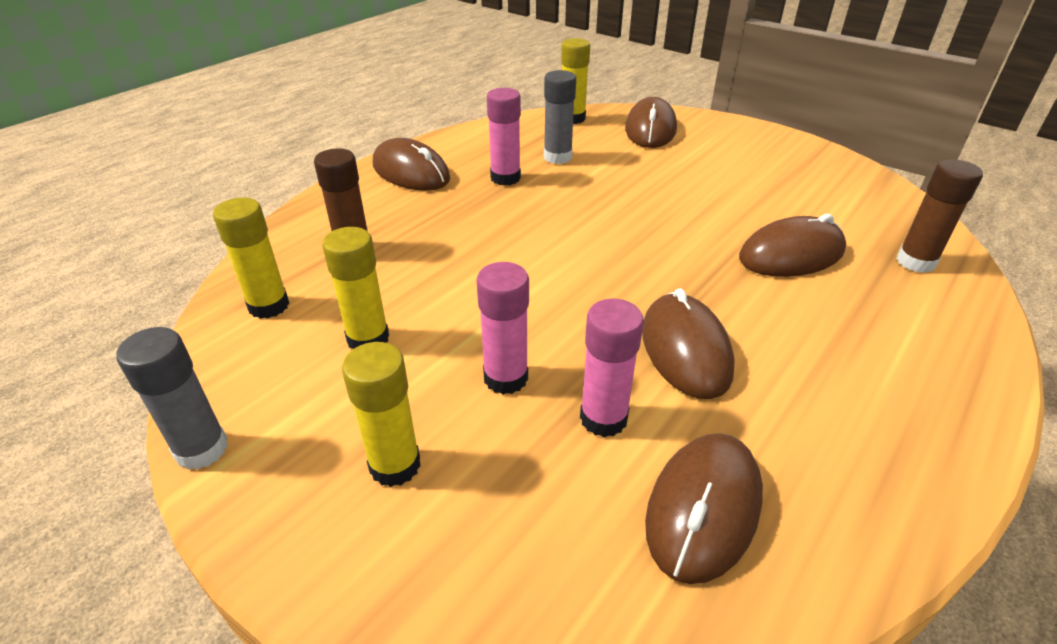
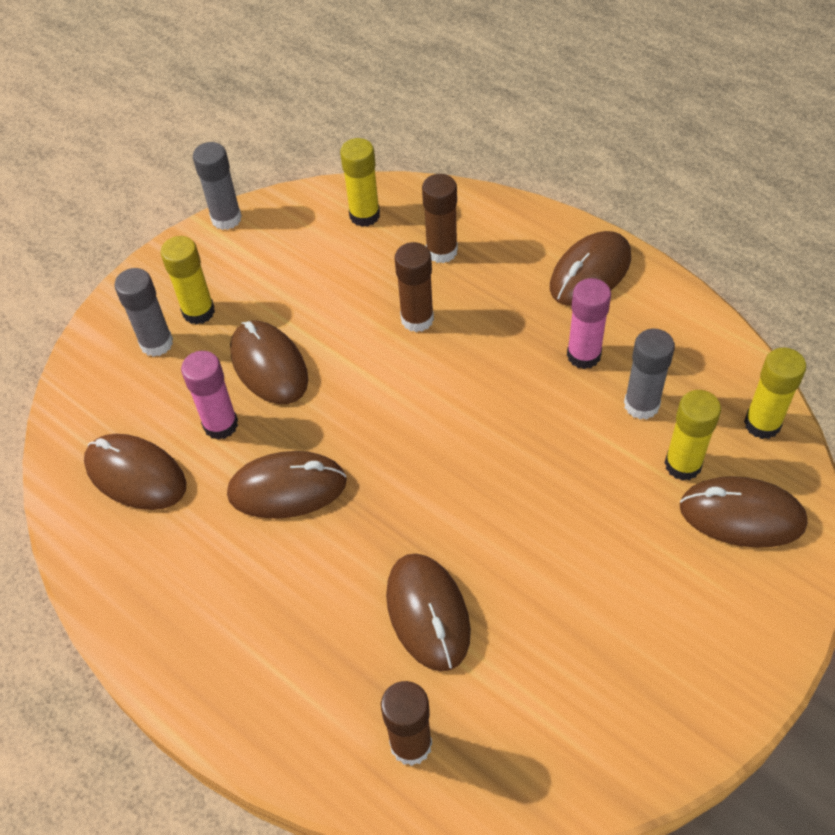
camera: 95 degrees right, 15 degrees up
yellow glue stick [322,227,389,349] -> yellow glue stick moved to [665,390,721,481]
pink glue stick [476,262,529,395] -> brown mouse [230,321,308,404]
none -> grey glue stick [114,268,173,357]
none -> brown glue stick [395,242,434,332]

